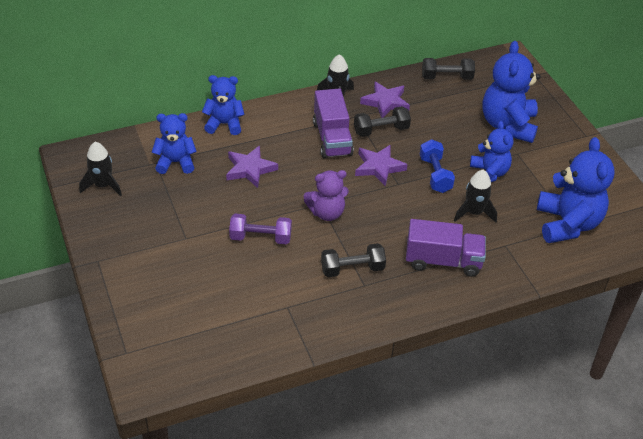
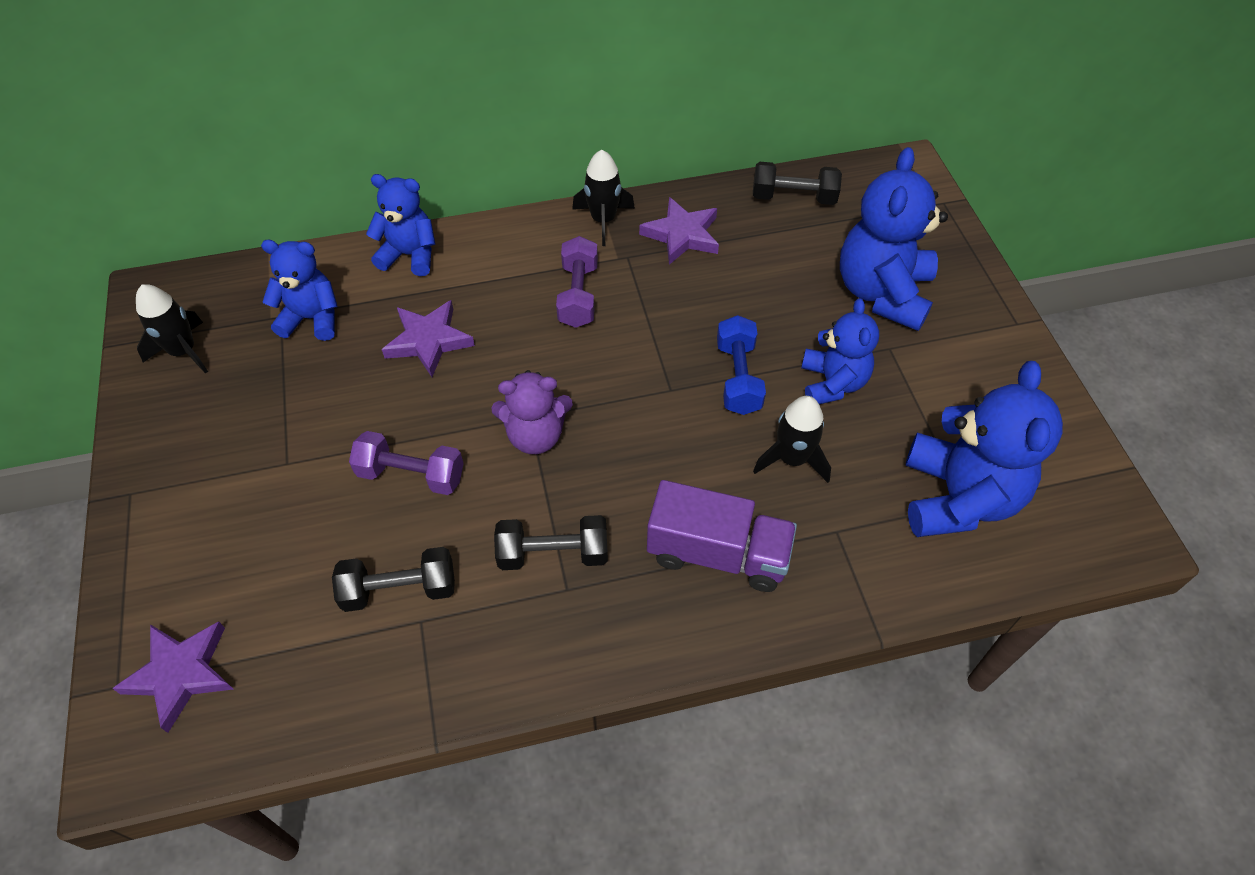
camera: 10 degrees right, 10 degrees up
purple truck [313,89,354,158] -> purple dumbbell [556,236,598,328]
black dumbbell [354,106,411,137] -> black dumbbell moved to [332,547,455,612]
purple star [355,145,408,186] -> purple star moved to [112,621,233,733]

